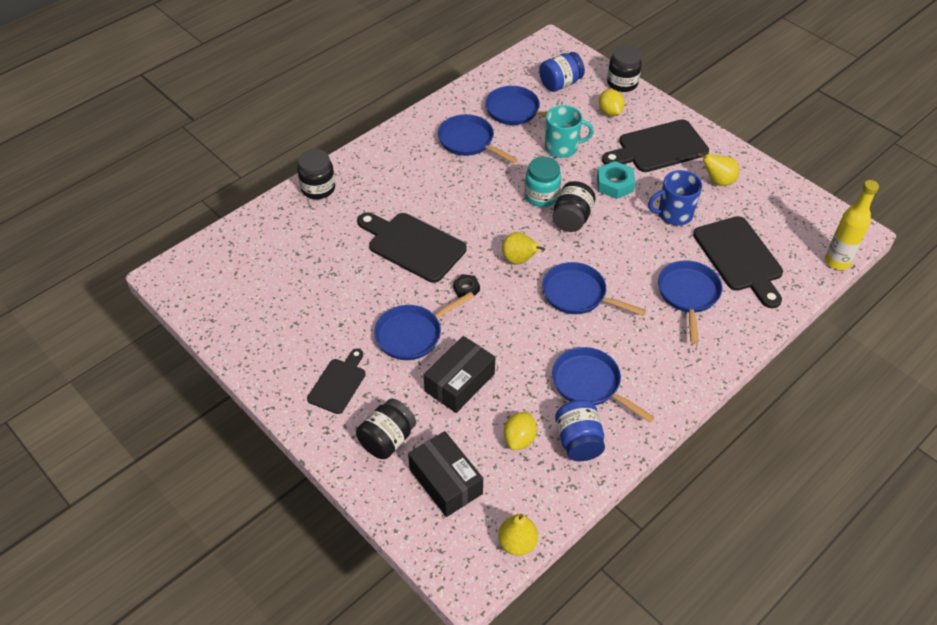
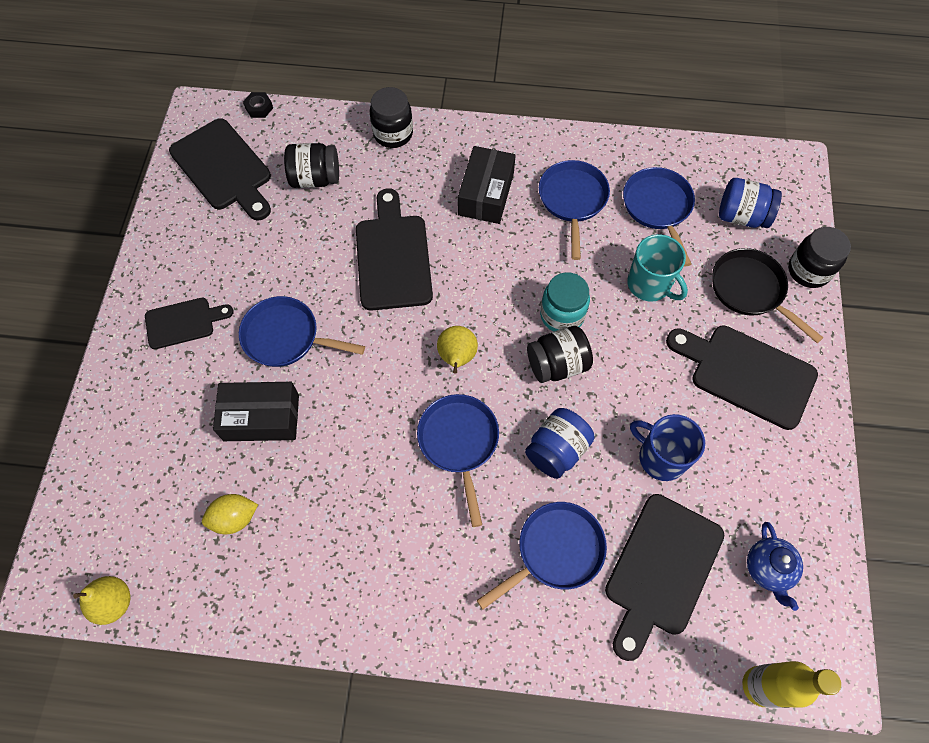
camera: 50 degrees right, 15 degrees up
black jar [356,399,416,459] -> black jar moved to [284,143,339,188]
black box [408,431,483,517] -> black box moved to [458,146,516,224]
black nut [453,274,480,297] -> black nut moved to [243,92,273,118]
blue pan [552,347,655,423] -> none
blue jar [555,400,605,461] -> blue jar moved to [525,408,595,479]
turquoise nut [597,161,635,199] -> none
yellow lemon [599,89,625,116] -> black pan [712,248,823,343]
yellow pear [697,153,739,186] -> none
none -> black cutting board [169,118,271,220]
none -> blue teapot [747,522,803,611]

